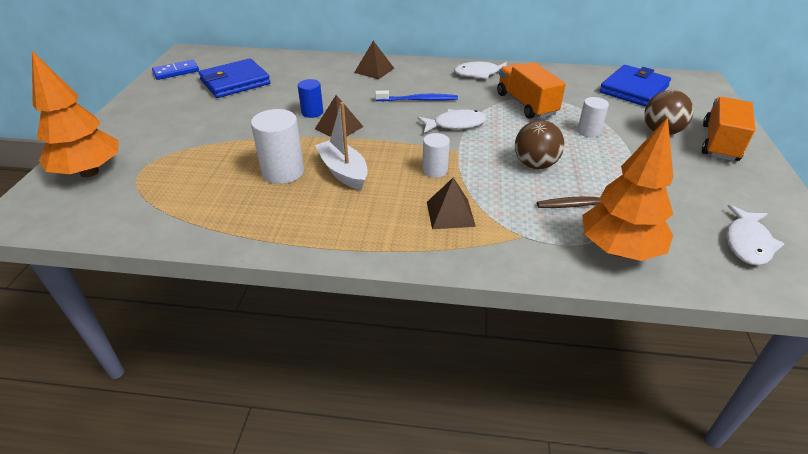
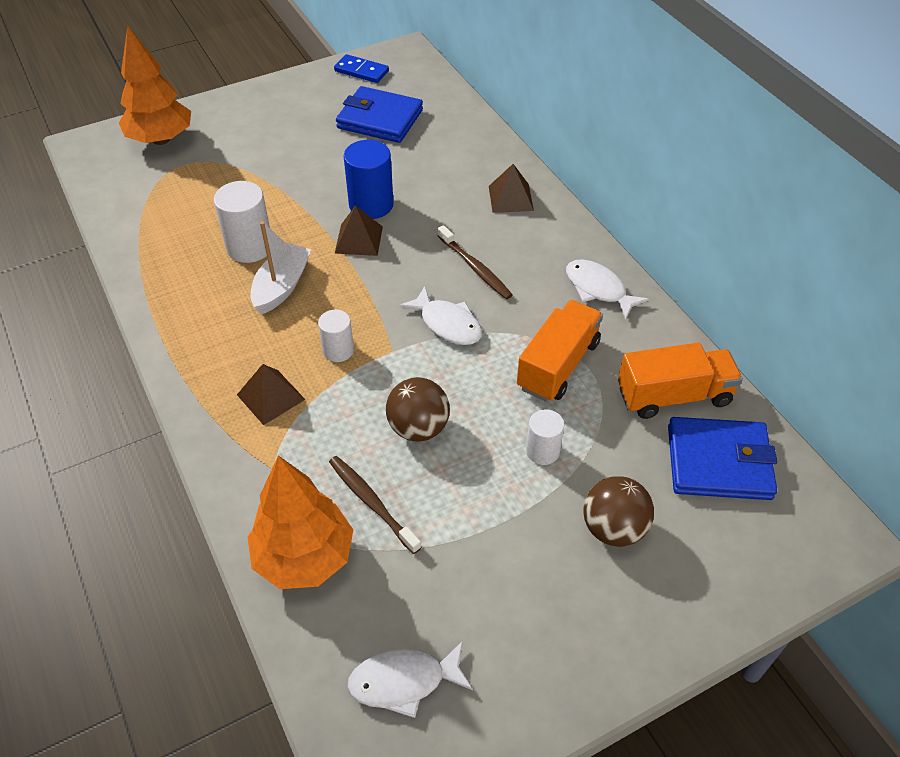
camera: 55 degrees right, 10 degrees up
blue cylinder [298,79,323,118] -> blue cylinder [344,140,394,219], size x1.65
blue toothbrush [375,91,458,101] -> brown toothbrush [438,225,513,299]
orange truck [702,97,755,161] -> orange truck moved to [618,343,743,419]

